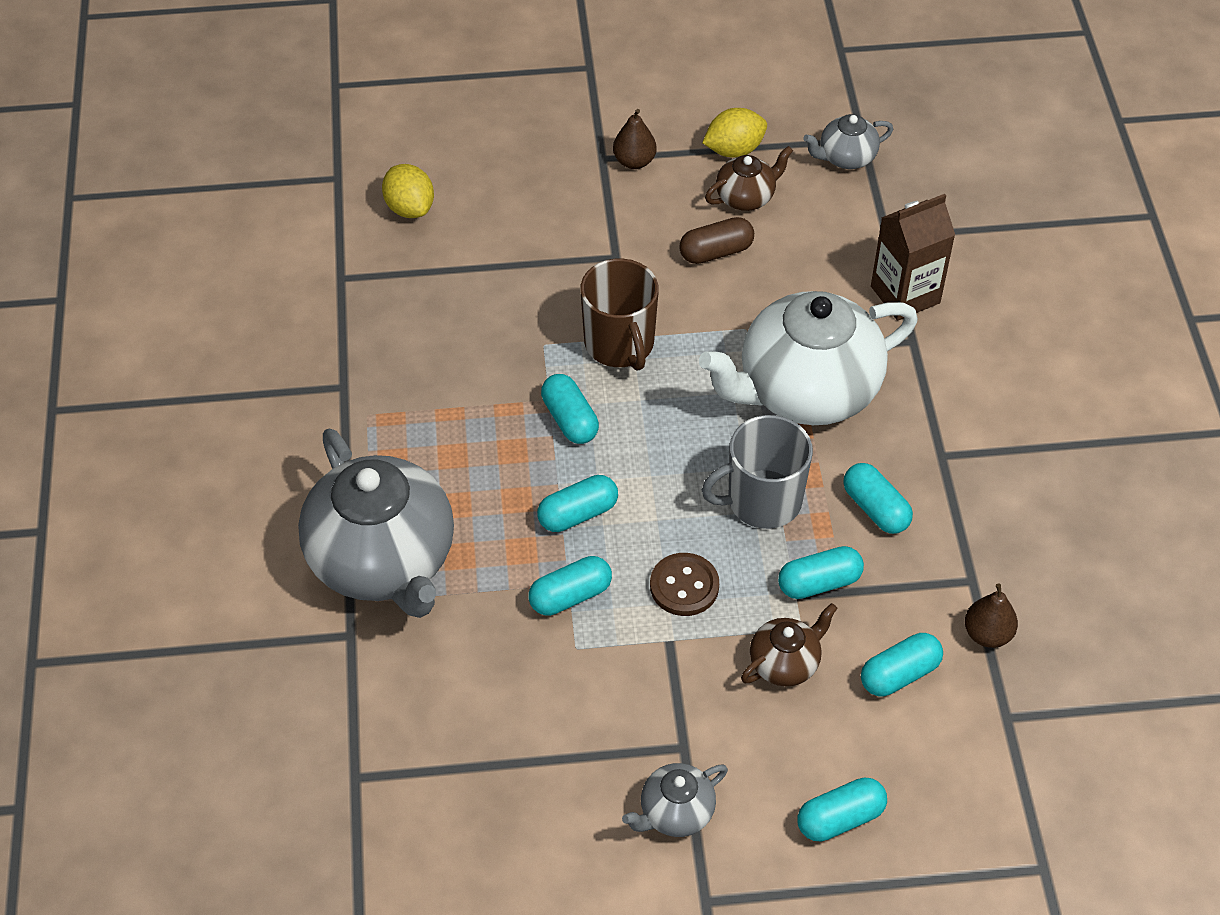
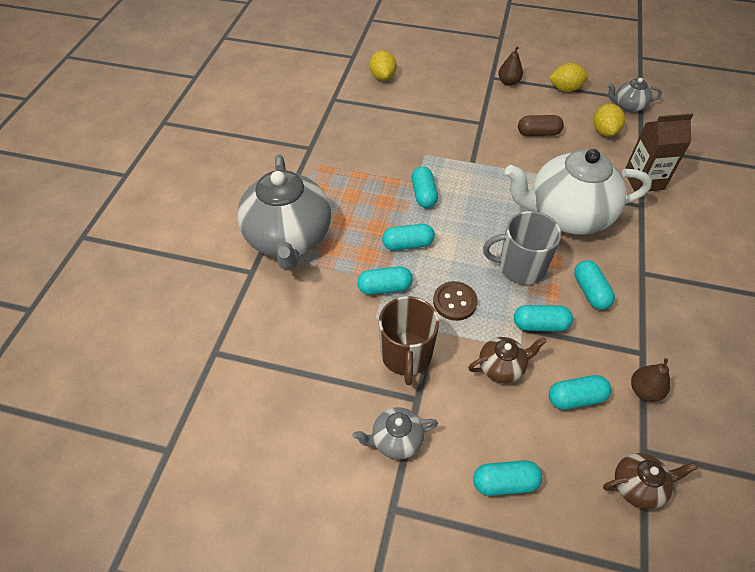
camera: 20 degrees right, 0 degrees up
brown mug [580,259,659,371] -> brown mug moved to [379,296,439,385]
brown teapot [705,146,793,211] -> brown teapot moved to [603,453,698,509]
none -> yellow lemon [593,104,625,136]

